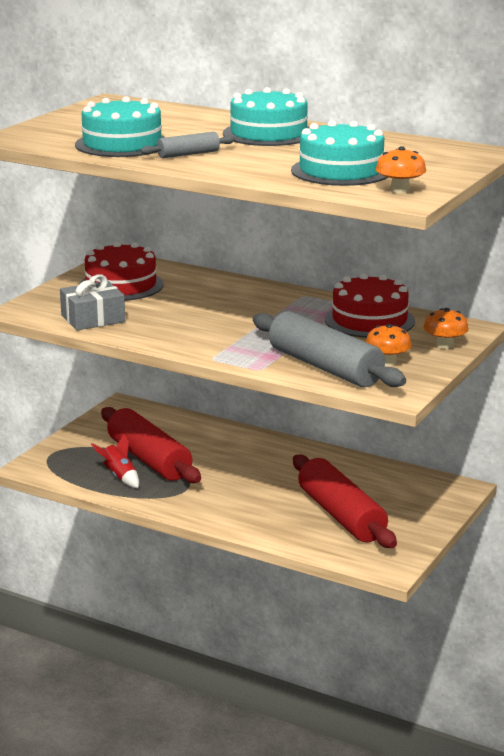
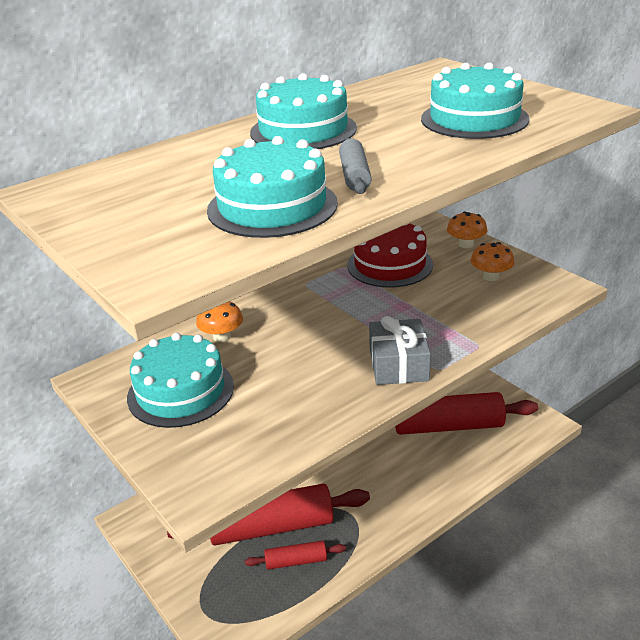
camera: 65 degrees left, 10 degrees up
grey gift [60,274,125,330] -> grey gift moved to [369,316,431,385]
red cake [79,242,164,301] -> turquoise cake [127,333,234,428]
red rocket [91,434,139,488] -> red rolling pin [245,541,346,570]
grey rolling pin [253,311,406,387] -> none
orange mushroom [376,146,426,193] -> orange mushroom moved to [196,301,243,342]

